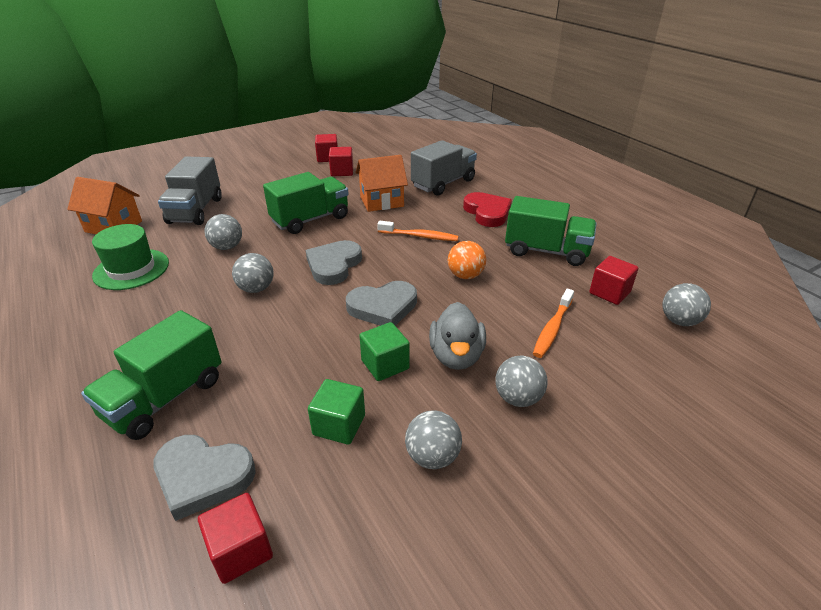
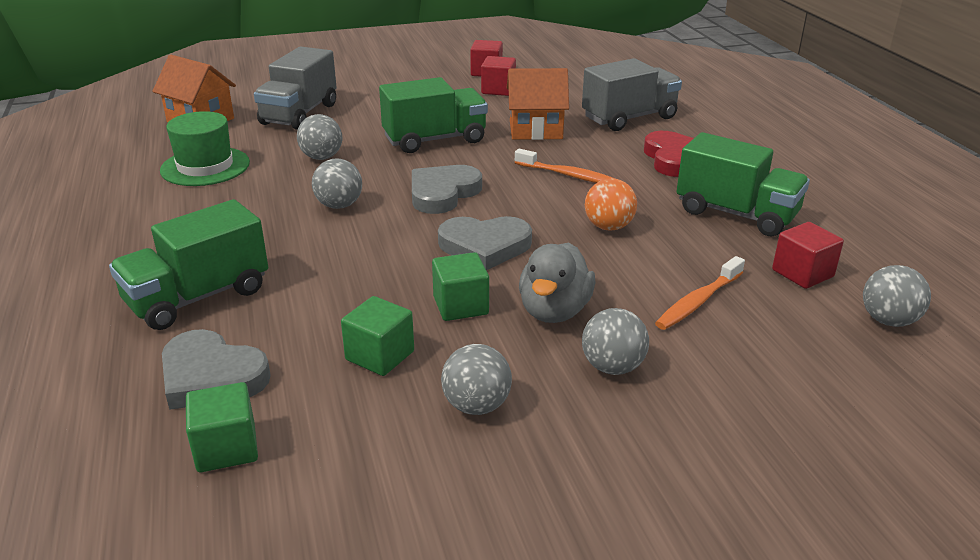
camera: 15 degrees right, 5 degrees down
red cube [198,493,273,584] -> green cube [186,382,258,472]

